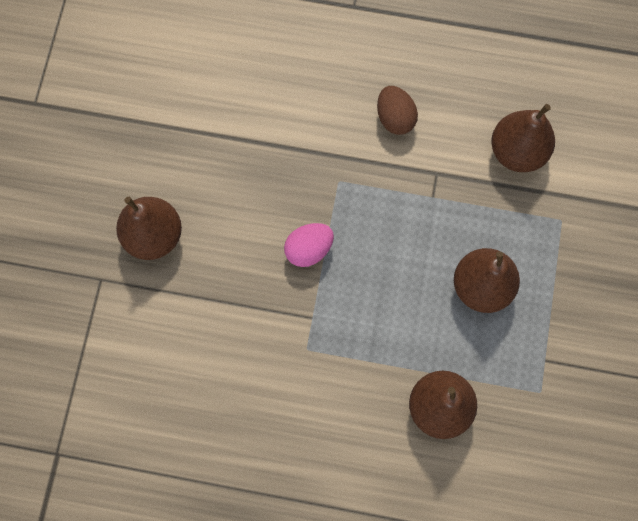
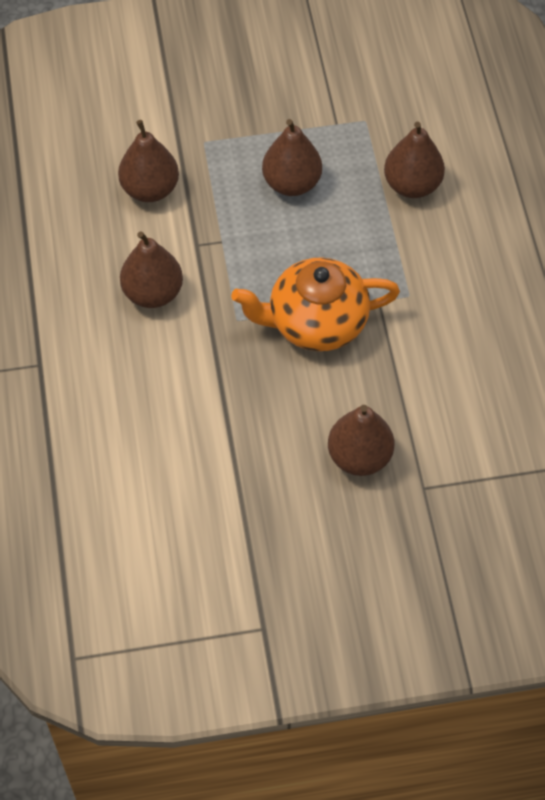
camera: 110 degrees left, 15 degrees down
pink egg [284,223,334,267] -> orange teapot [231,257,400,351]
brown egg [377,86,418,135] -> brown pear [120,231,183,308]

